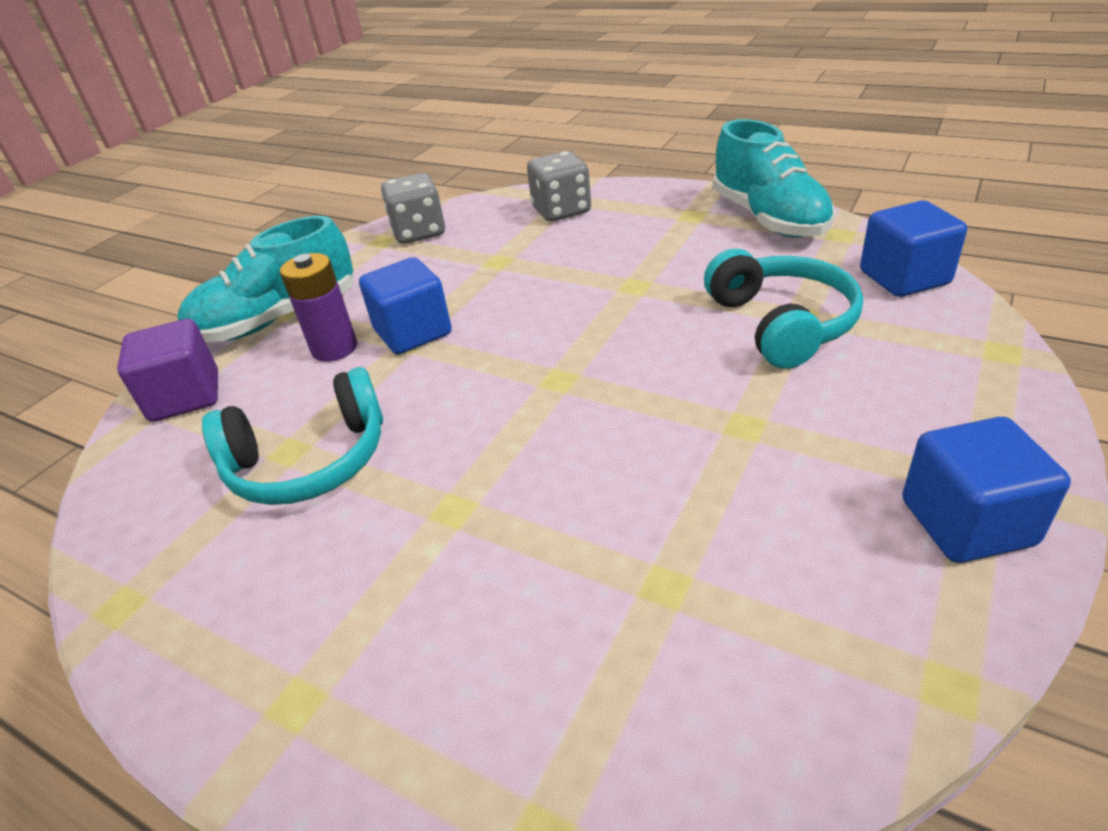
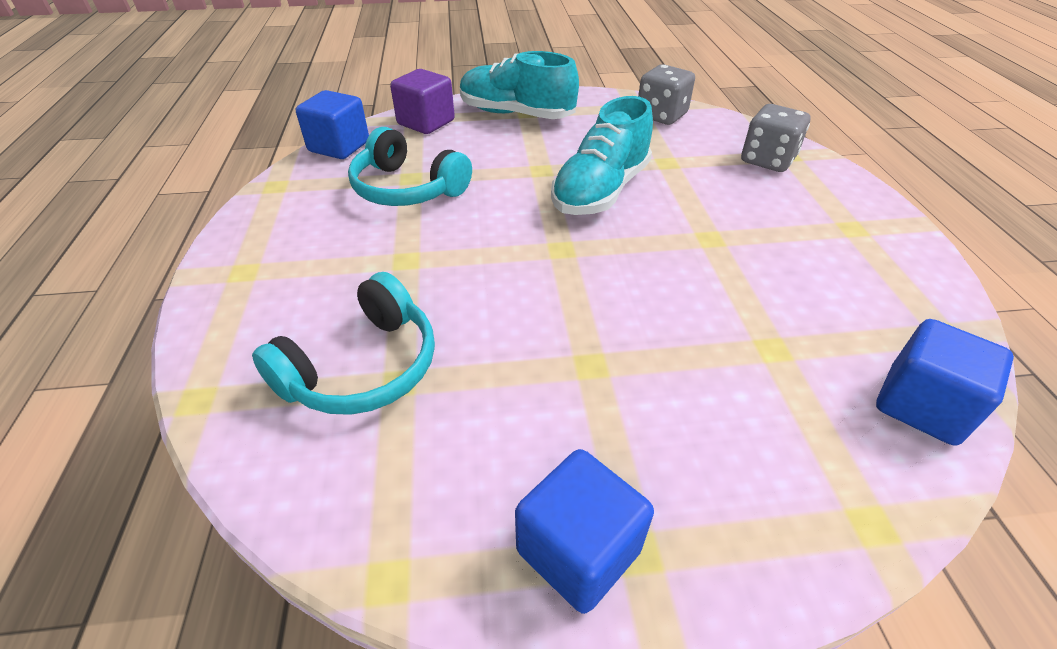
camera: 50 degrees right, 5 degrees up
purple battery [280,253,357,362] -> none
blue cube [359,257,452,354] -> blue cube moved to [296,90,369,159]
turquoise headphones [704,249,863,369] -> turquoise headphones moved to [252,272,435,415]
turquoise shoe [713,119,835,238] -> turquoise shoe moved to [551,96,653,215]

